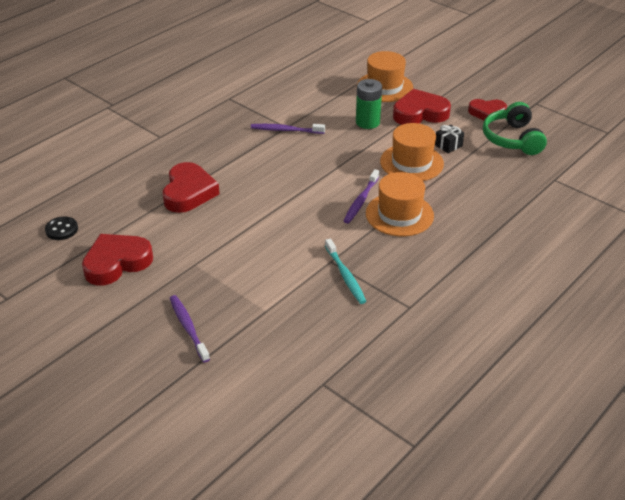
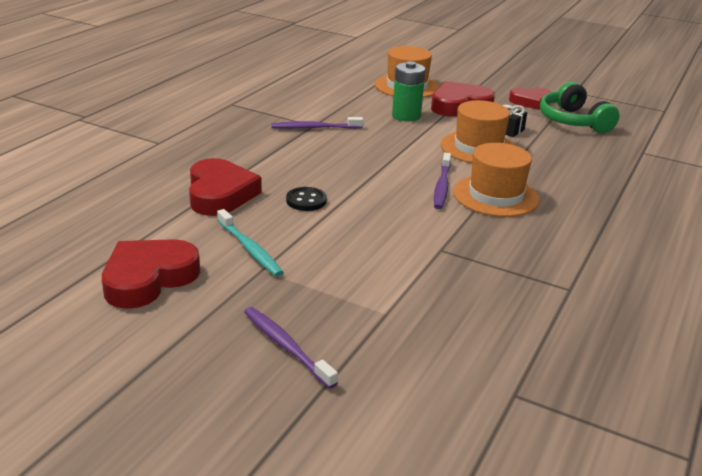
camera: 15 degrees left, 10 degrees down
black button [45,217,78,240] -> black button moved to [286,187,327,211]
turquoise toothbrush [325,239,366,304] -> turquoise toothbrush moved to [217,209,283,276]

